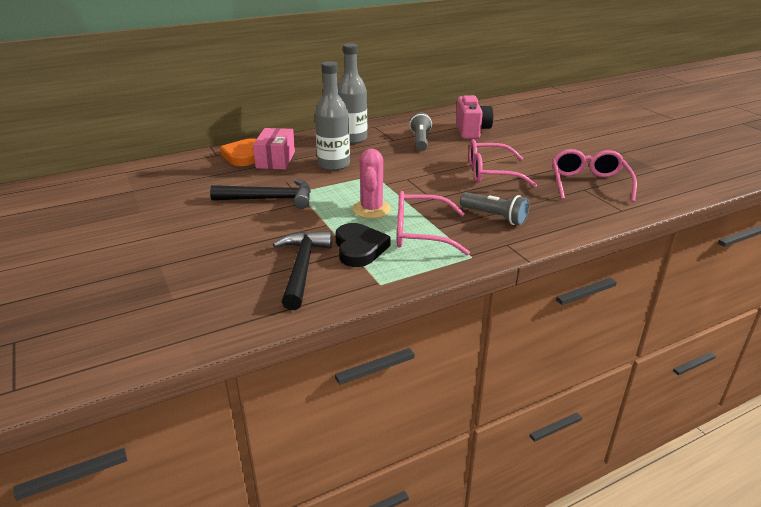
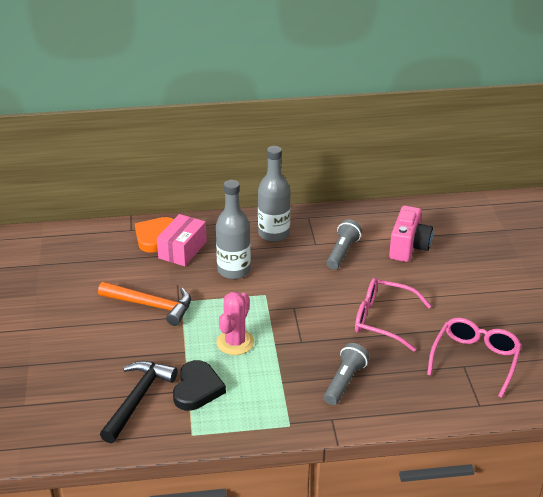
camera: 20 degrees right, 5 degrees up
black hammer [210,179,311,209] -> orange hammer [98,282,191,326]
pink glasses [397,191,470,255] -> none
grey flashlight [460,192,530,225] -> grey flashlight turned 120 degrees counterclockwise [324,343,369,405]

